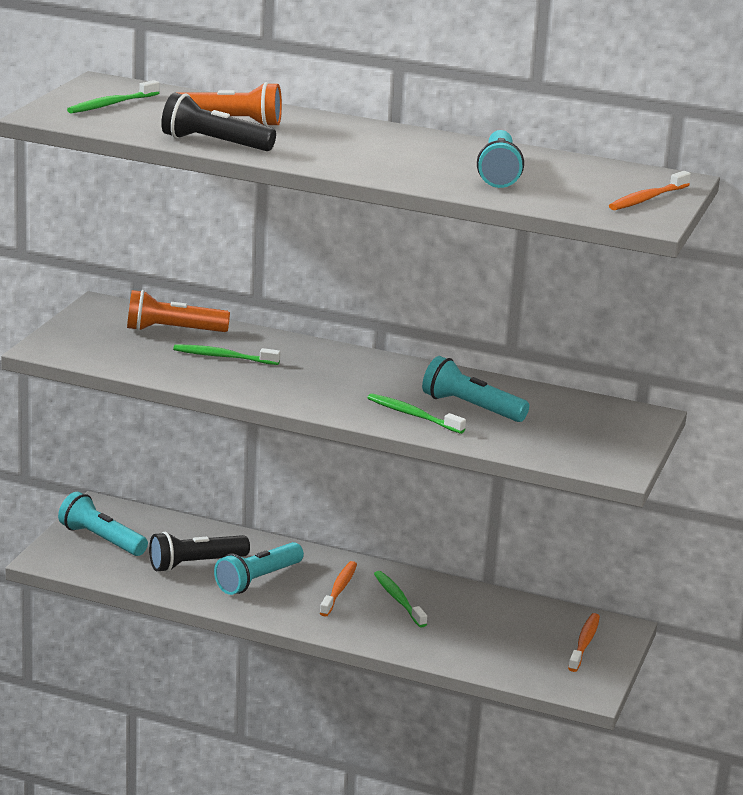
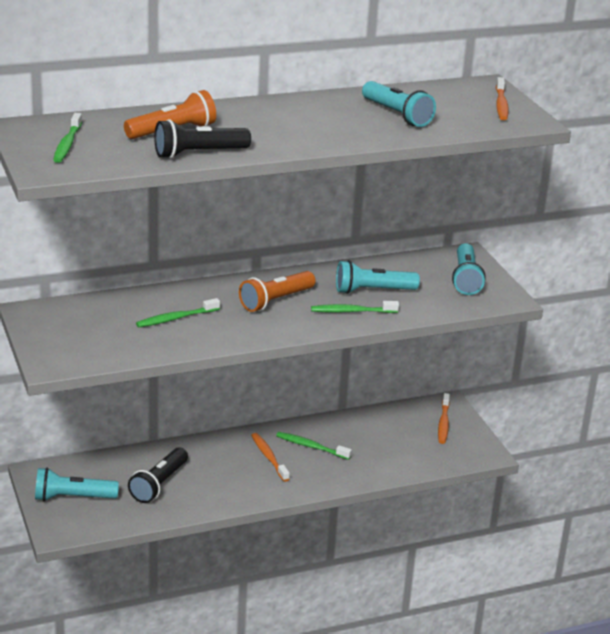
camera: 40 degrees left, 5 degrees up
orange flashlight [127,290,230,332] -> orange flashlight moved to [239,271,316,312]
turquoise flashlight [214,542,304,595] -> turquoise flashlight moved to [452,243,486,295]
orange toothbrush [568,613,600,672] -> orange toothbrush turned 150 degrees counterclockwise [438,393,450,444]

